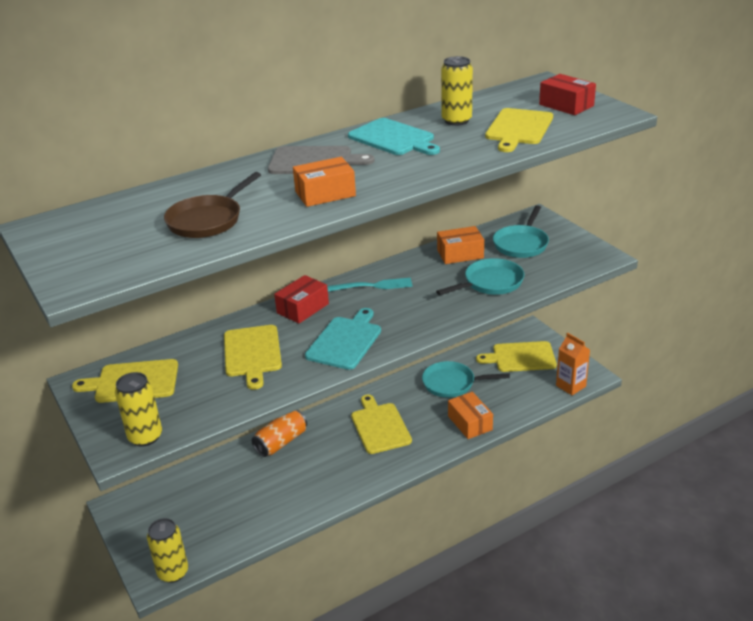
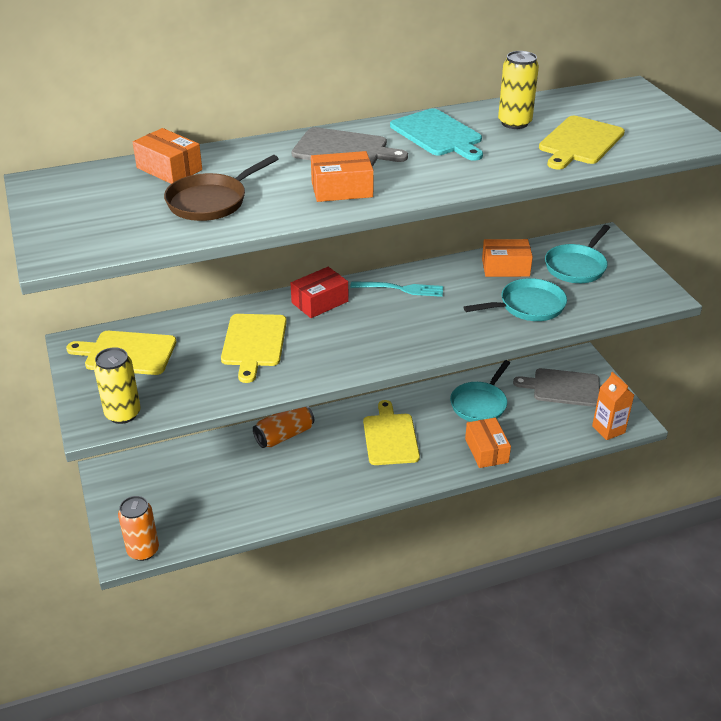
camera: 10 degrees right, 5 degrees up
yellow can [147,518,188,583] -> orange can [118,496,159,561]
turquoise cutting board [305,308,381,370] -> none
turquoise pan [422,361,510,398] -> turquoise pan turned 75 degrees counterclockwise [450,360,510,422]
yellow cutting board [476,341,557,372] -> grey cutting board [513,368,600,407]
red box [539,74,596,115] -> none
none -> orange box [133,128,202,184]

